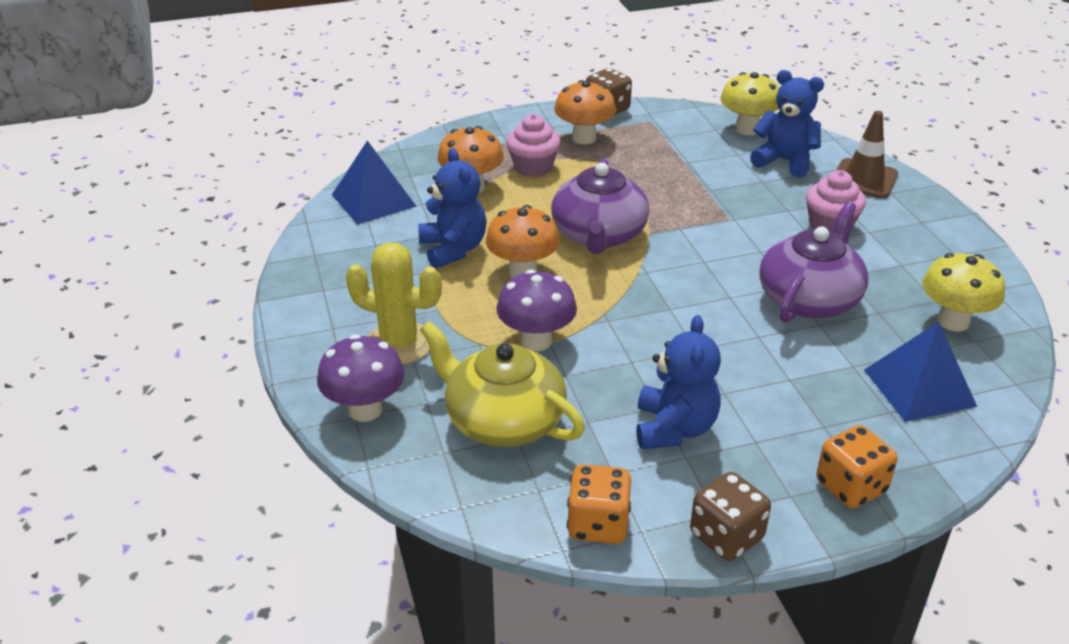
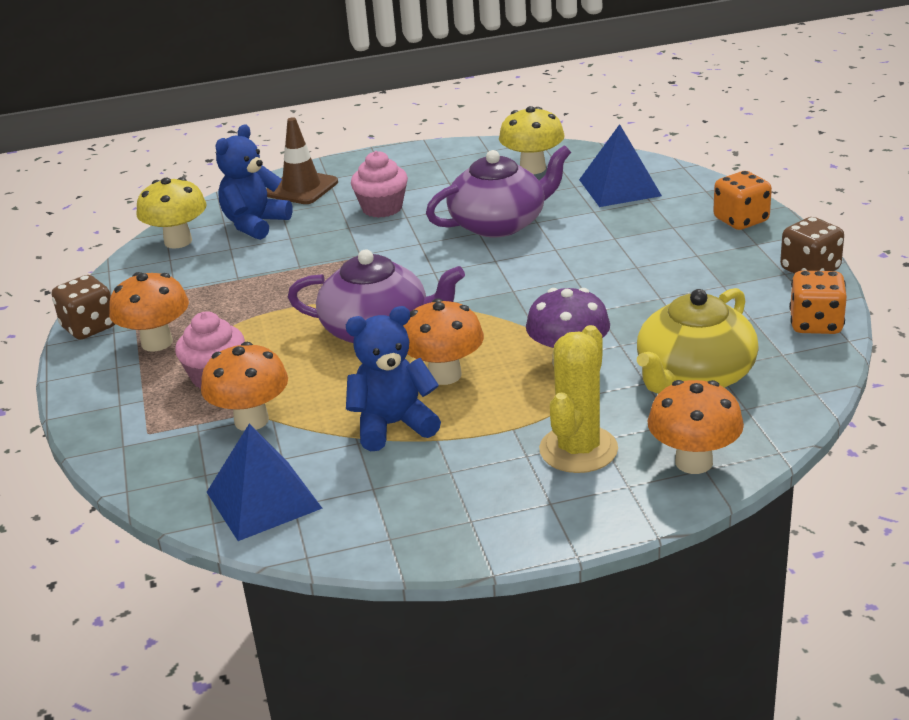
camera: 85 degrees left, 5 degrees down
purple mushroom [317,334,405,422] -> orange mushroom [648,380,744,474]
blue teddy bear [636,315,721,449] -> none
purple teapot [759,201,868,323] -> purple teapot turned 120 degrees clockwise [426,145,571,237]

